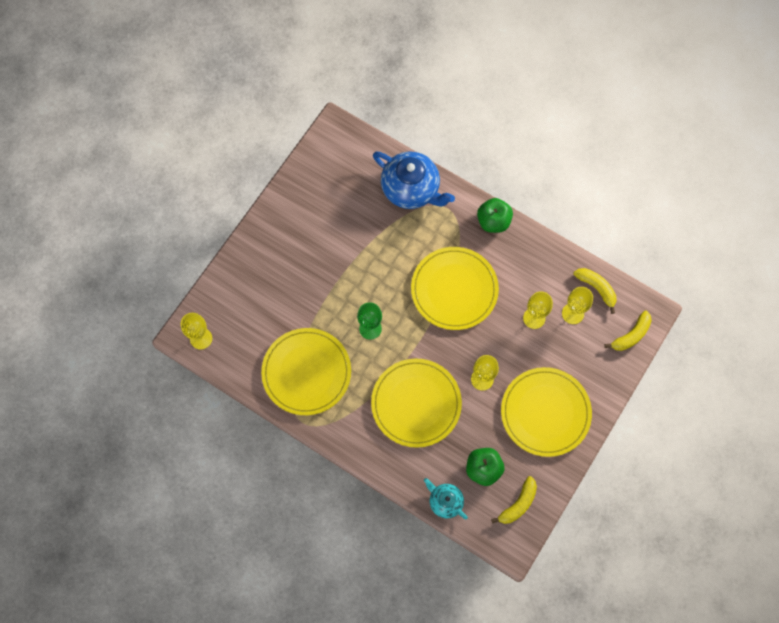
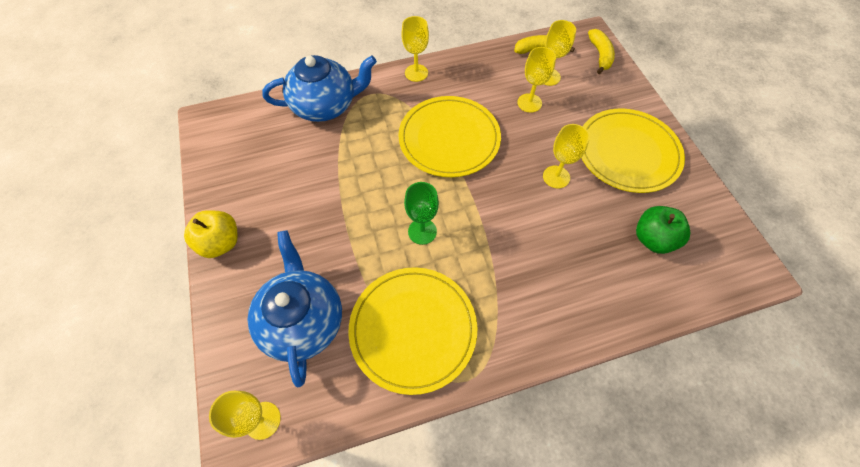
camera: 50 degrees left, 10 degrees down
yellow plate [371,358,462,448] -> none
turquoise teapot [424,478,468,519] -> none
green apple [477,198,513,233] -> yellow goblet [401,16,429,82]
yellow banana [491,476,537,524] -> none
none -> yellow apple [184,210,238,258]
none -> blue teapot [248,230,342,387]

